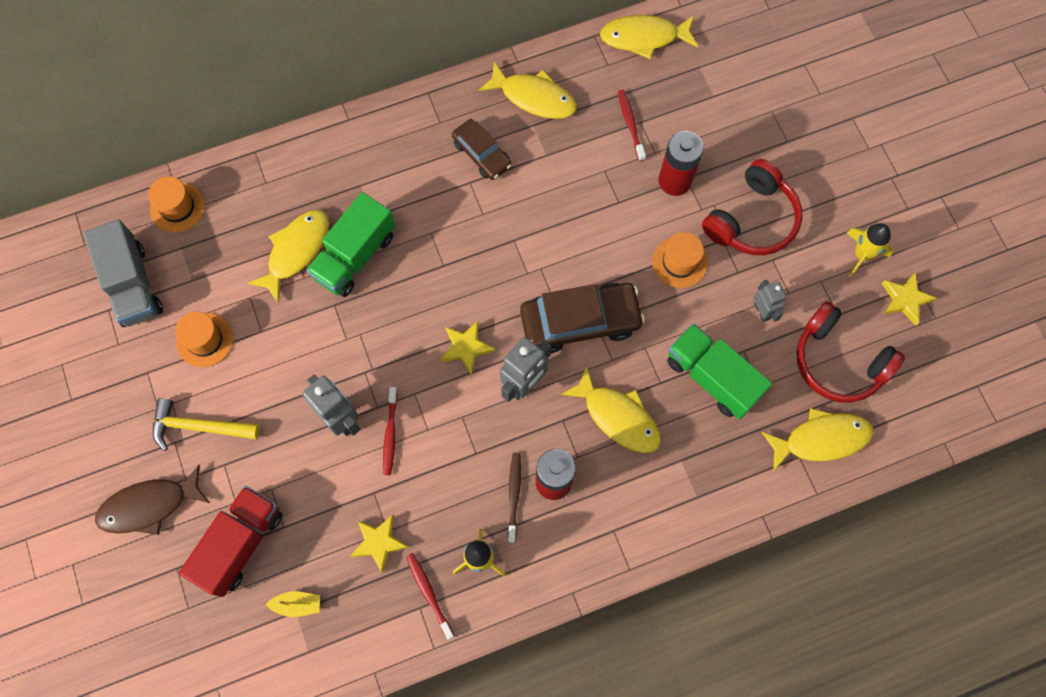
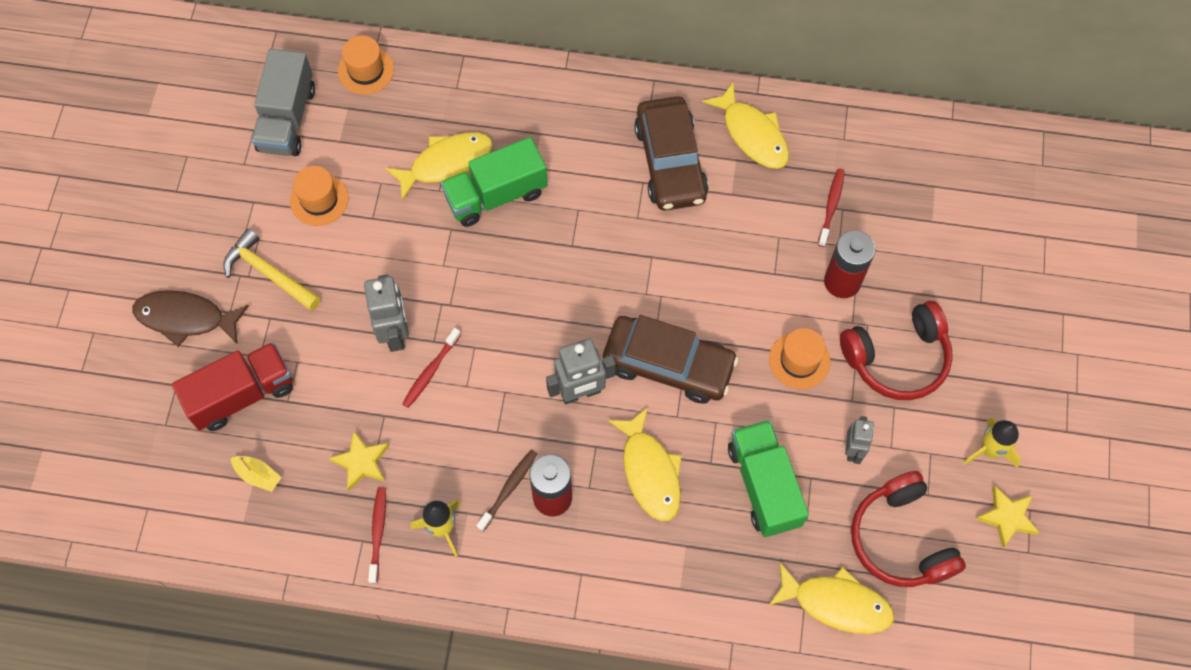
camera: 30 degrees right, 5 degrees down
yellow star [441,321,495,375] -> none
brown car [452,119,512,180] -> brown car [634,96,709,211], size x1.67
yellow fish [600,15,698,59] -> none

